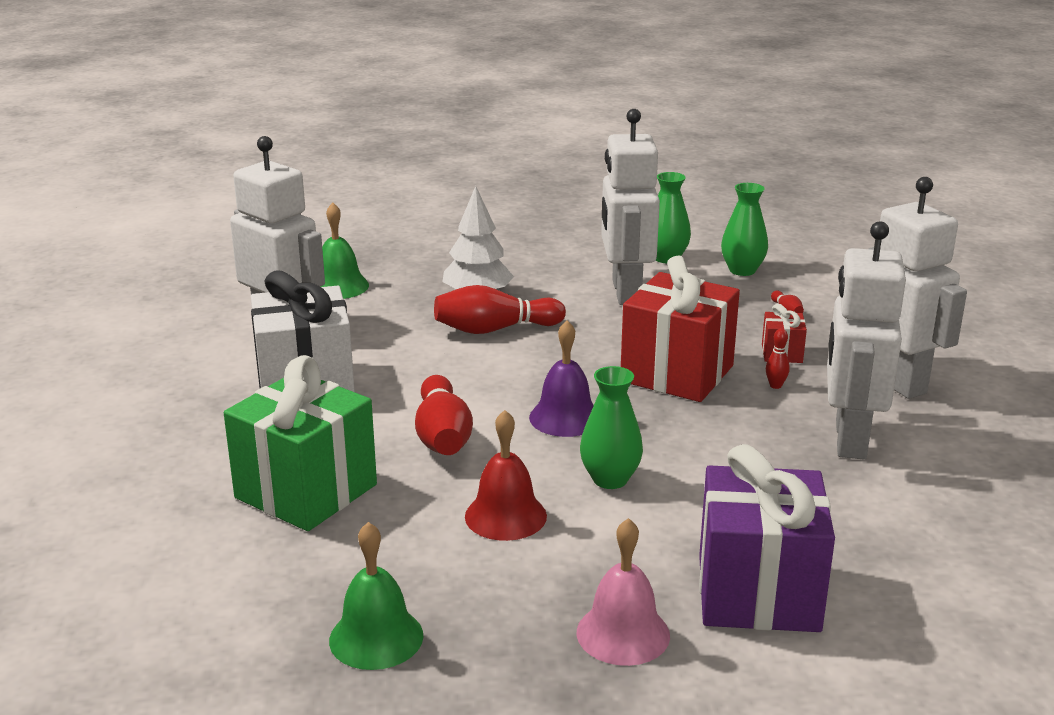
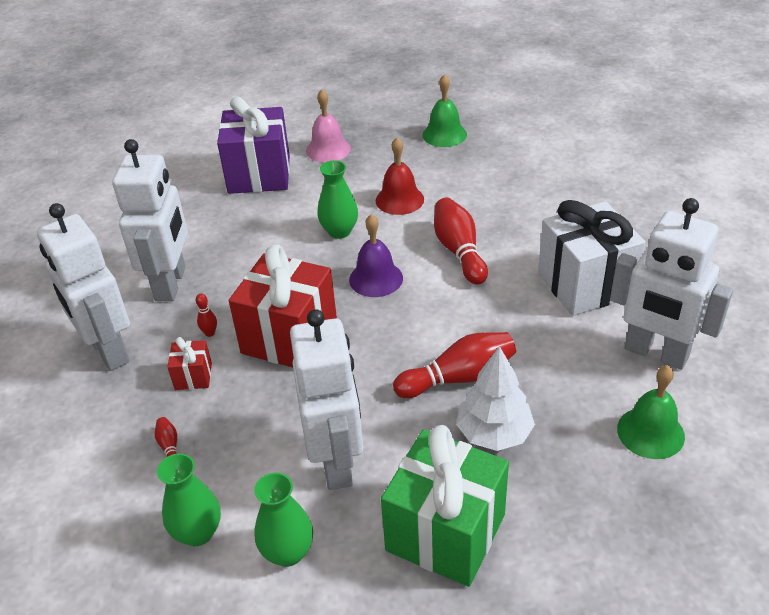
camera: 175 degrees right, 15 degrees up
green gift [224,355,377,531] -> green gift moved to [381,425,509,587]

